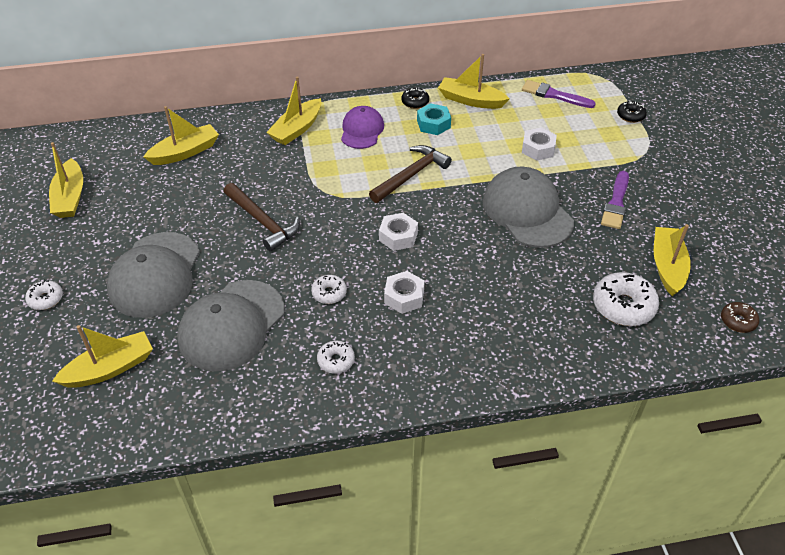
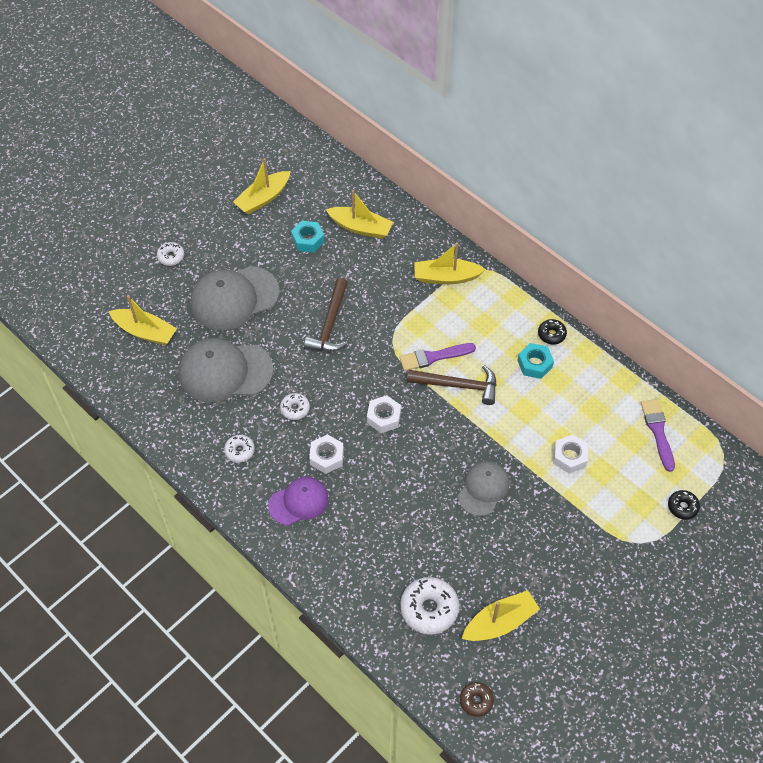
camera: 55 degrees right, 10 degrees up
purple cap [341,106,384,149] -> purple cap moved to [269,477,328,526]
yellow boat [438,54,510,109] -> none
grey cap [483,167,574,248] -> grey cap [458,461,509,516], size x0.61
purple brush [601,171,629,229] -> purple brush moved to [400,343,476,371]
none -> turquoise nut [291,221,325,252]

